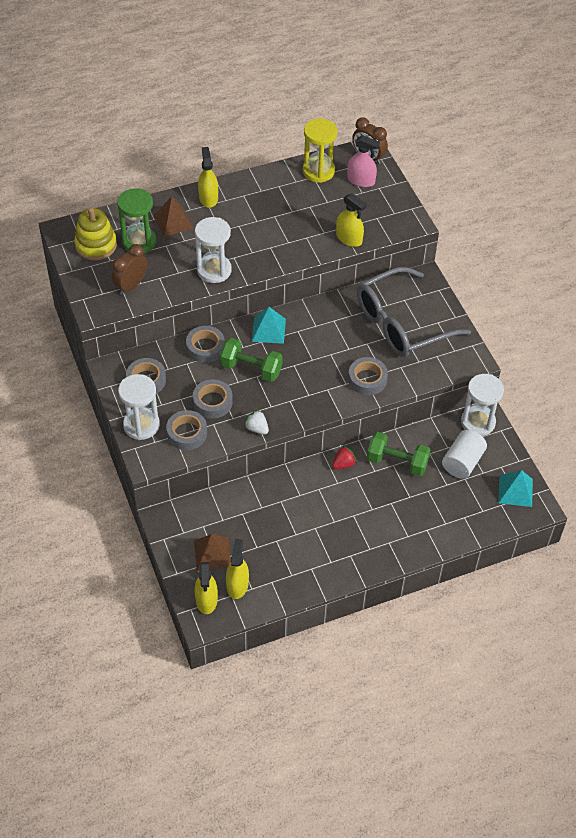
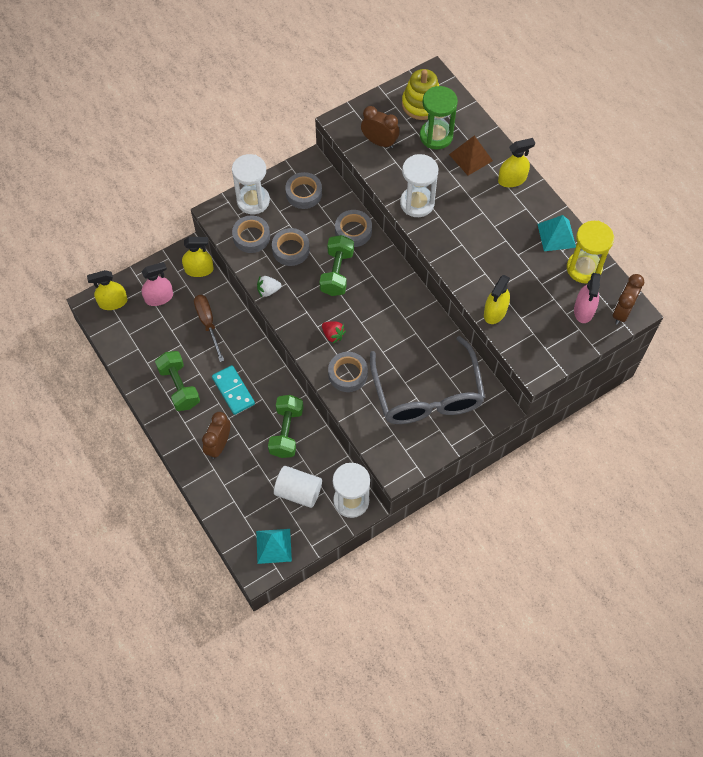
camera: 80 degrees right, 10 degrees up
brown pyramid [194,534,231,571] -> pink spray bottle [141,262,173,306]
yellow spray bottle [226,539,249,599] -> yellow spray bottle moved to [182,237,214,277]
white strawberry [244,410,269,434] -> white strawberry turned 135 degrees counterclockwise [257,276,282,297]
turquoise pyramid [252,307,286,344] -> turquoise pyramid moved to [537,215,576,251]
red strawberry [332,446,357,470] -> red strawberry moved to [322,322,346,344]
grey glasses [357,267,471,357] -> grey glasses turned 150 degrees counterclockwise [370,336,485,424]
none -> green dumbbell [155,351,200,411]
none -> brown screwdriver [194,295,224,362]
none -> brown clock [202,412,230,459]
none -> turquoise domino [212,365,255,415]

